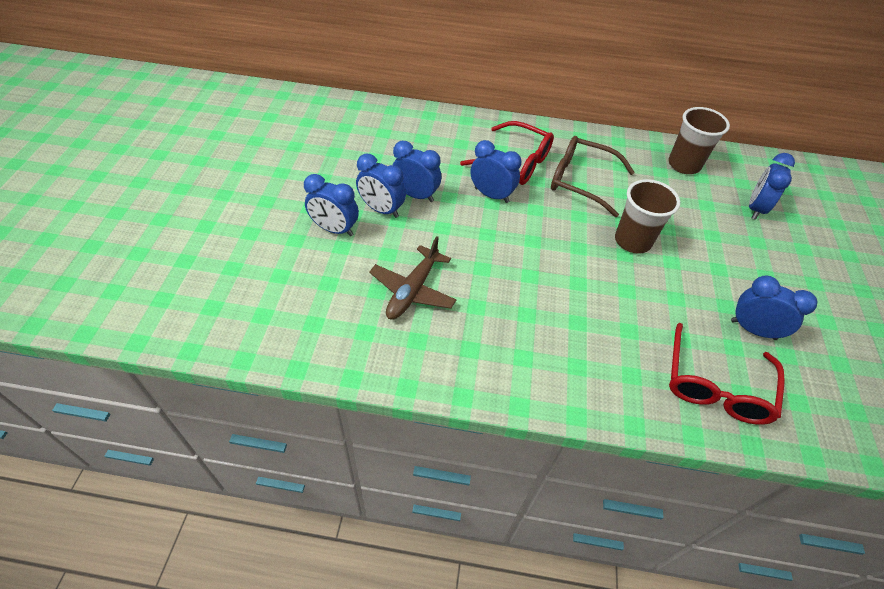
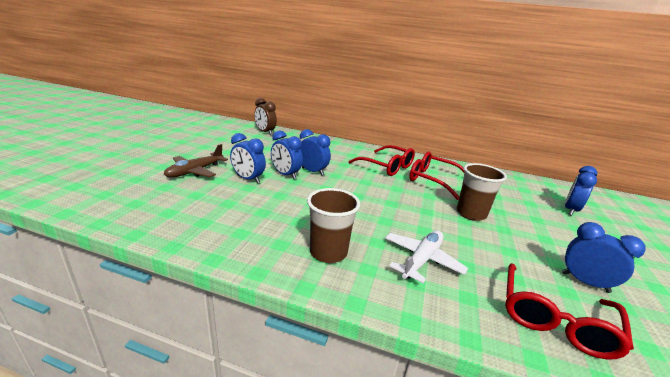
camera: 10 degrees right, 25 degrees down
brown plane [369,236,457,320] -> brown plane moved to [164,144,228,177]
blue clock [470,140,521,203] -> none
brown glasses [551,136,635,217] -> red glasses [409,152,465,200]
brown cup [668,107,730,174] -> brown cup moved to [307,188,360,263]
none -> brown clock [254,98,277,135]
none -> white plane [385,230,468,283]

